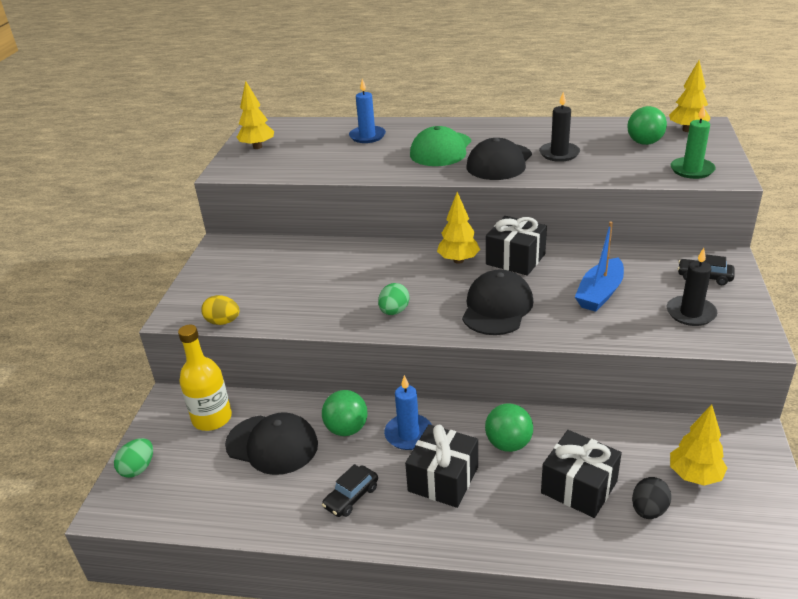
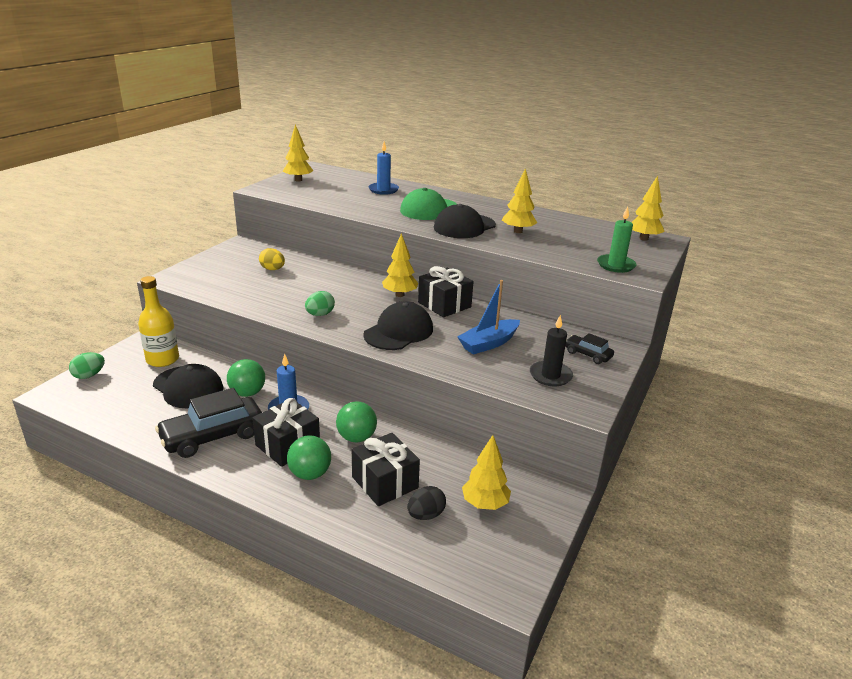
camera: 15 degrees right, 5 degrees down
yellow egg [201,295,239,325] -> yellow egg moved to [259,248,285,270]
black car [322,464,378,517] -> black car [155,388,262,458], size x1.95
black candle [539,92,580,162] -> yellow tree [502,168,537,233]
green ball [627,106,667,145] -> green ball moved to [287,435,331,480]

